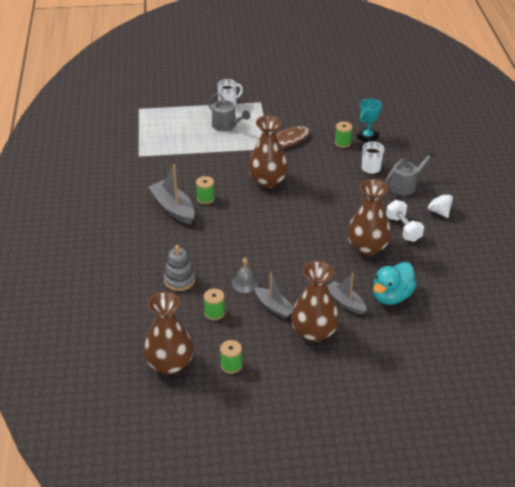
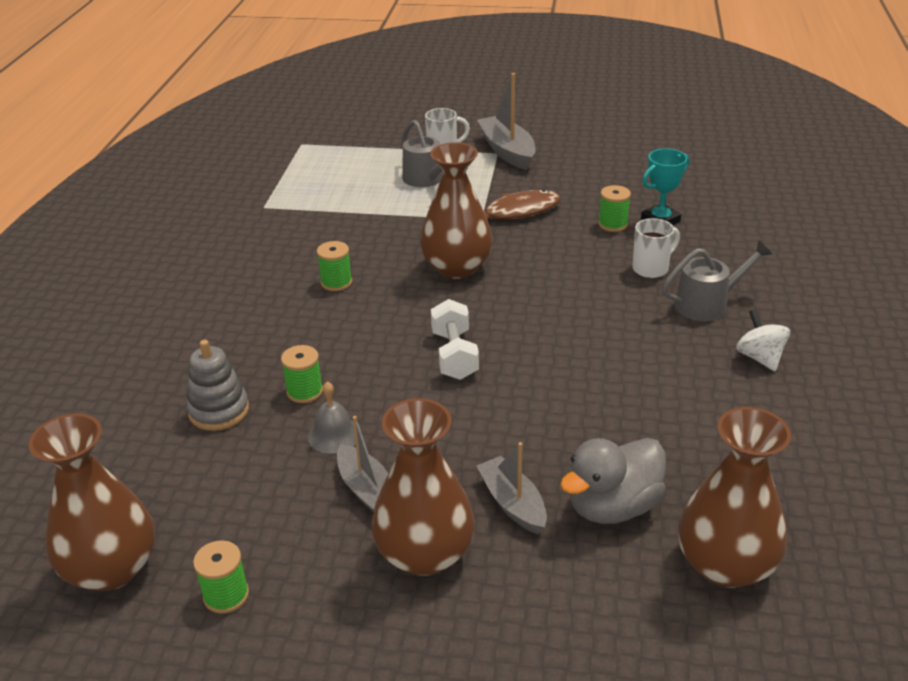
camera: 15 degrees right, 5 degrees down
grey boat [149,164,195,225] -> grey boat moved to [477,73,536,170]
green spool [204,288,225,321] -> green spool moved to [281,345,323,403]
brown vase [347,179,391,255] -> brown vase moved to [678,407,791,588]
turquoise duck [373,262,416,305] -> grey duck [560,438,666,524]
white dumbbell [386,200,424,242] -> white dumbbell moved to [431,299,479,380]

